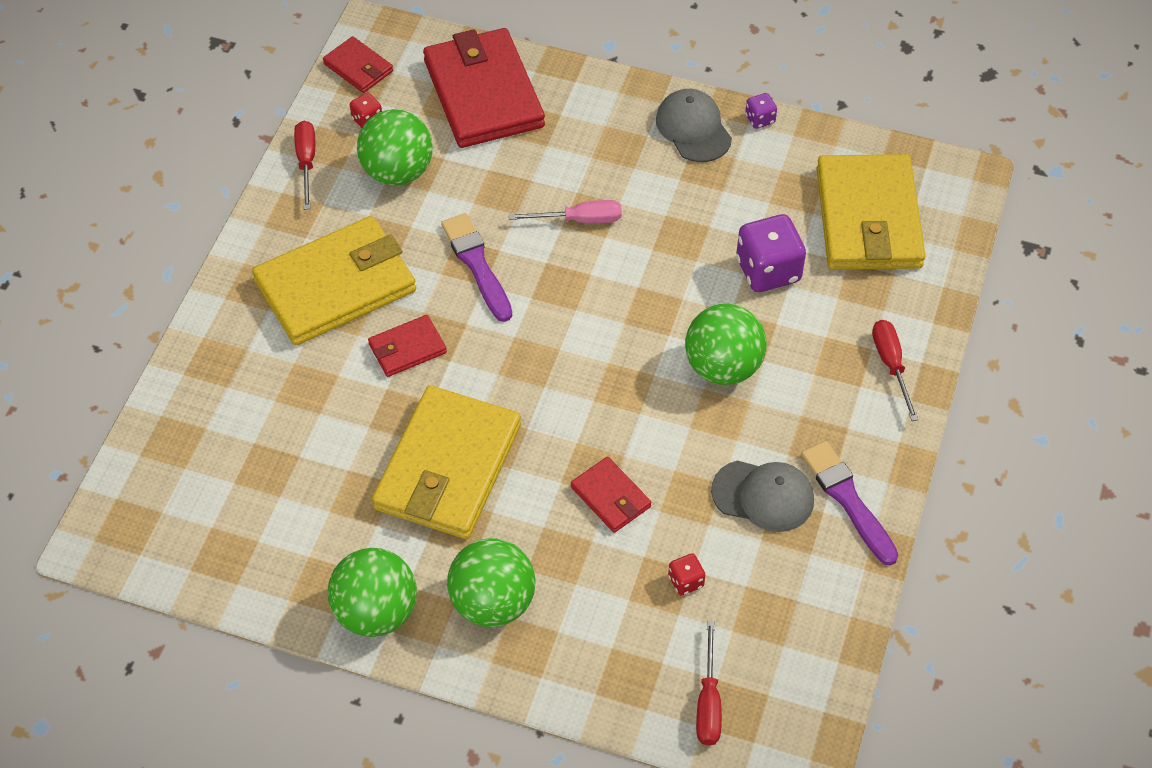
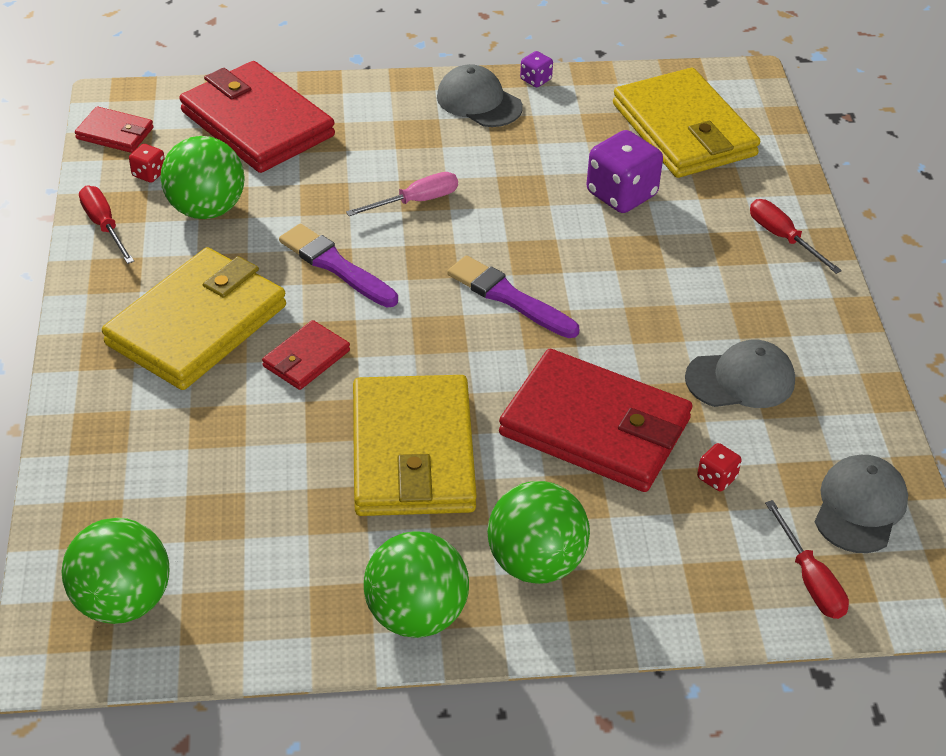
camera: 25 degrees left, 10 degrees down
red wallet [571,457,651,533] -> red wallet [499,349,692,492], size x2.11
green ball [685,304,767,385] -> green ball moved to [62,518,169,624]
purple brush [801,441,898,566] -> purple brush moved to [447,255,579,338]
none -> grey cap [815,455,908,553]

